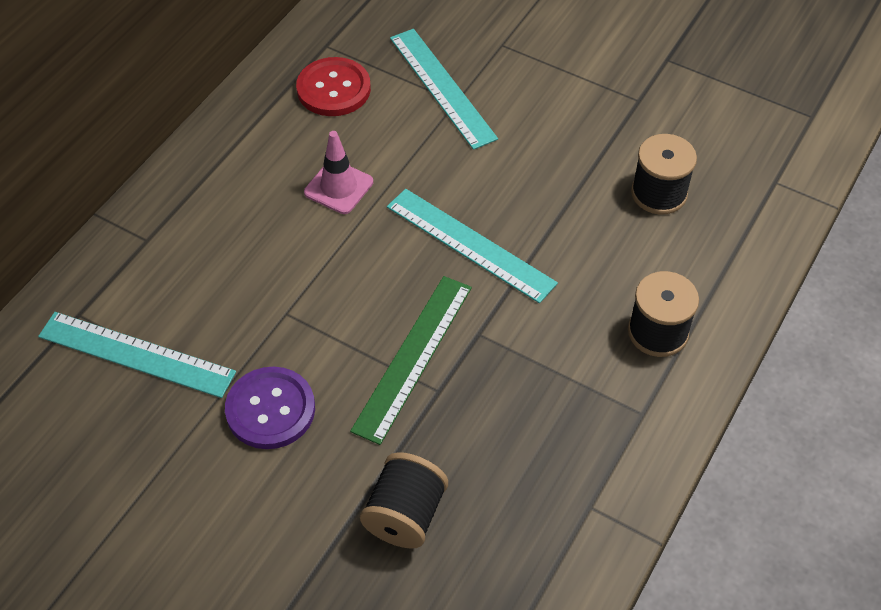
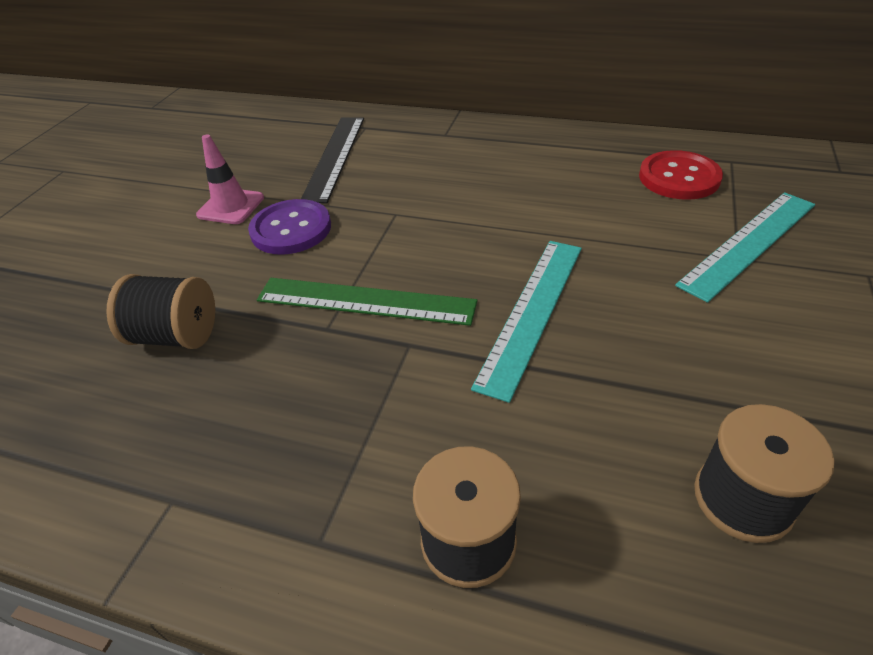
camera: 80 degrees right, 10 degrees down
turquoise ruler [38,312,236,398] -> black ruler [301,117,364,203]
pink traffic cone [304,131,373,214] -> pink traffic cone moved to [196,134,264,224]

